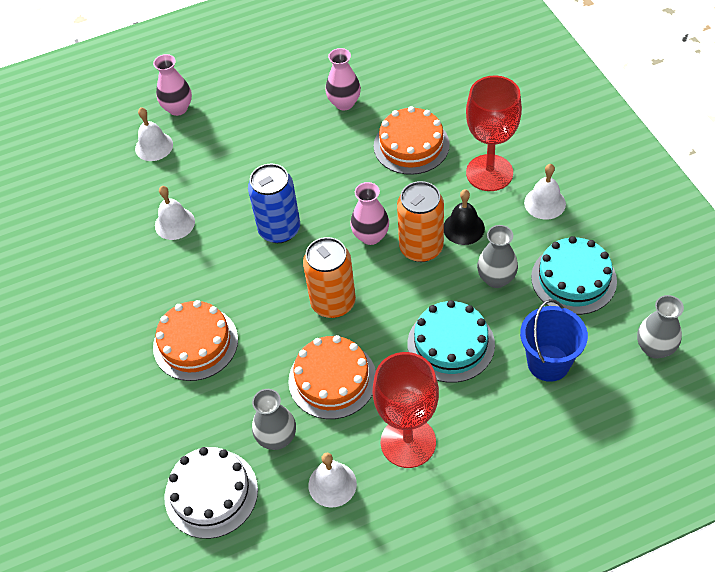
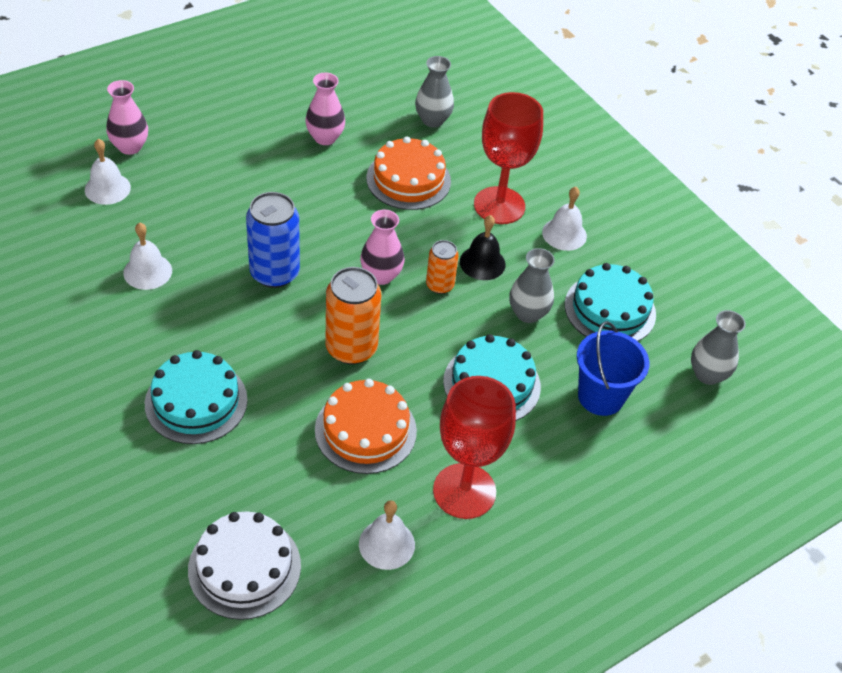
camera: 20 degrees left, 5 degrees down
orange cake [153,300,238,381] -> turquoise cake [145,350,248,444]
grey vase [252,389,296,450] -> grey vase moved to [415,56,454,128]
orange can [397,181,444,262] -> orange can [426,240,459,294], size x0.58

